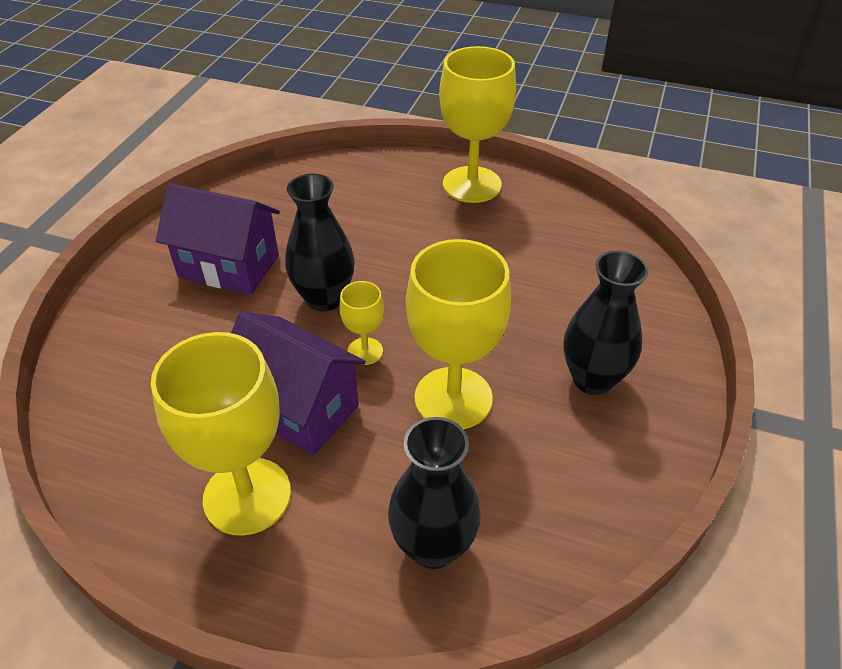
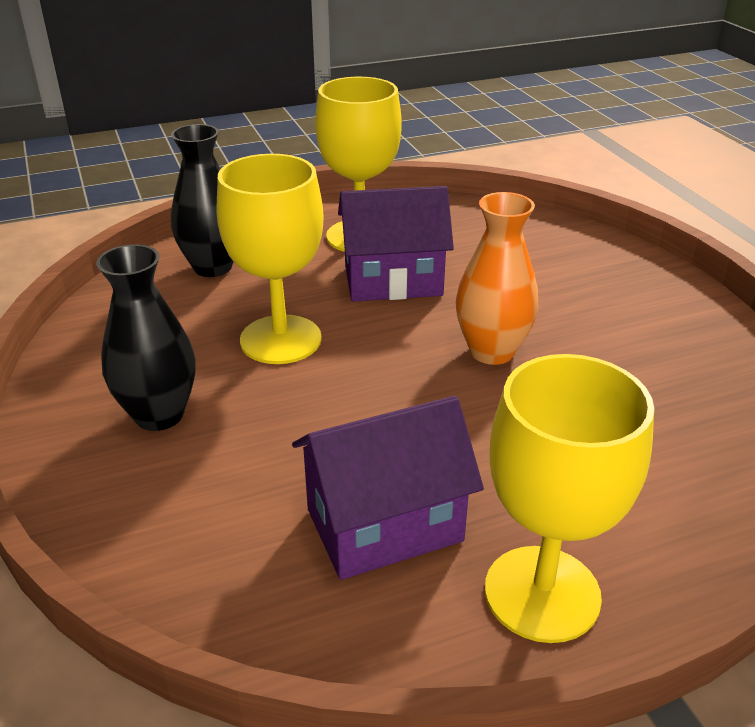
camera: 140 degrees right, 10 degrees down
purple house [156,183,280,295] -> purple house moved to [292,396,484,580]
black vase [285,174,354,311] -> orange vase [456,192,538,365]
yellow goblet [339,281,384,365] -> none

